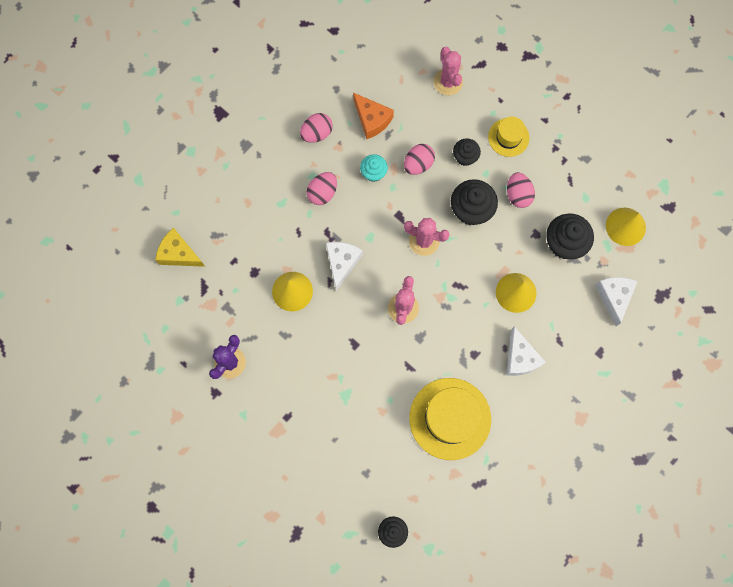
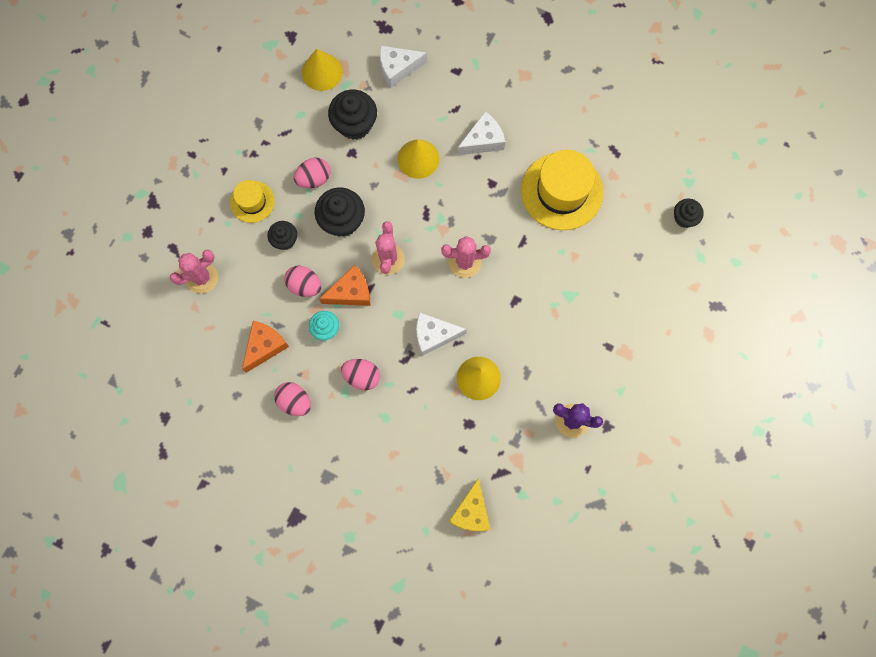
camera: 105 degrees left, 0 degrees up
none -> orange cheese [319,265,370,306]

